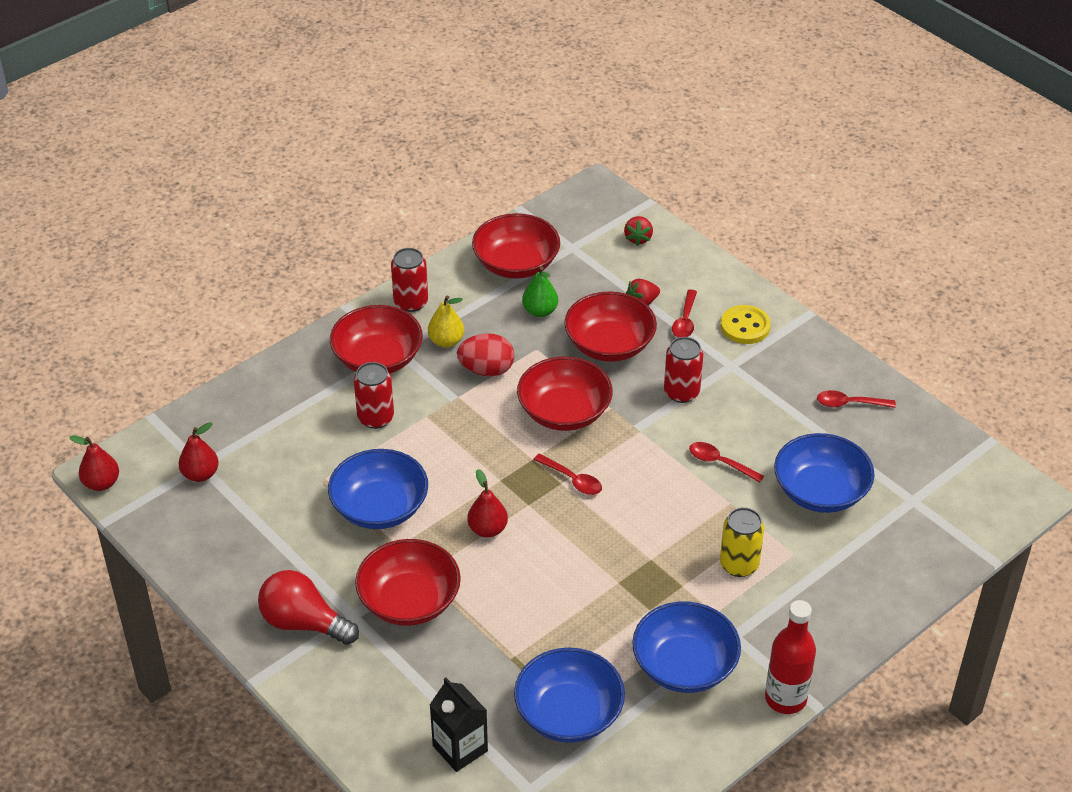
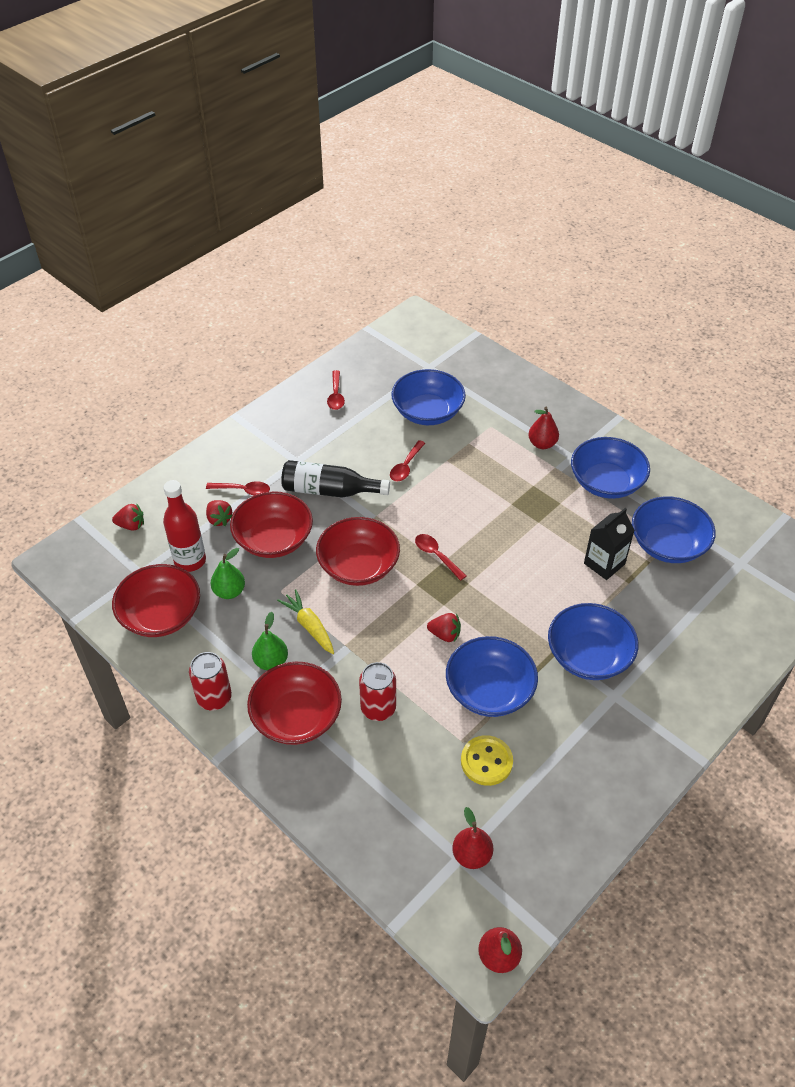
camera: 95 degrees left, 5 degrees up
red light bulb [258,570,359,645] -> none
red bowl [355,539,461,626] -> blue bowl [548,603,638,680]
yellow pear [428,295,464,348] -> green pear [252,612,288,670]
black carton [430,677,488,772] -> black carton moved to [584,508,635,580]
red egg [457,333,514,377] -> yellow carrot [277,589,334,654]
red pear [467,469,508,538] -> red pear moved to [529,407,559,449]
red spoon [533,454,602,495] -> red spoon turned 75 degrees counterclockwise [415,534,466,581]
red can [664,337,703,403] -> black bottle [281,460,390,498]
yellow can [720,507,764,577] -> none
yellow button [721,305,771,344] -> yellow button moved to [461,735,513,786]
red bottle [765,600,816,714] -> red bottle moved to [163,480,206,572]
none -> red strawberry [427,613,461,642]

